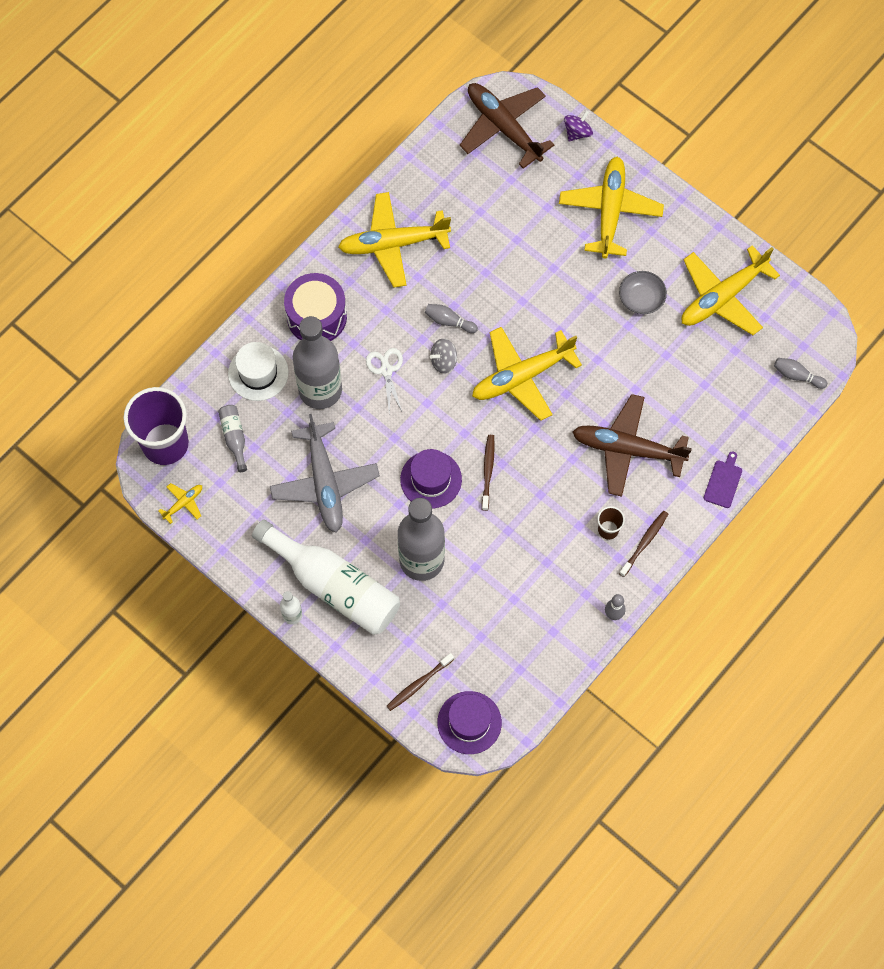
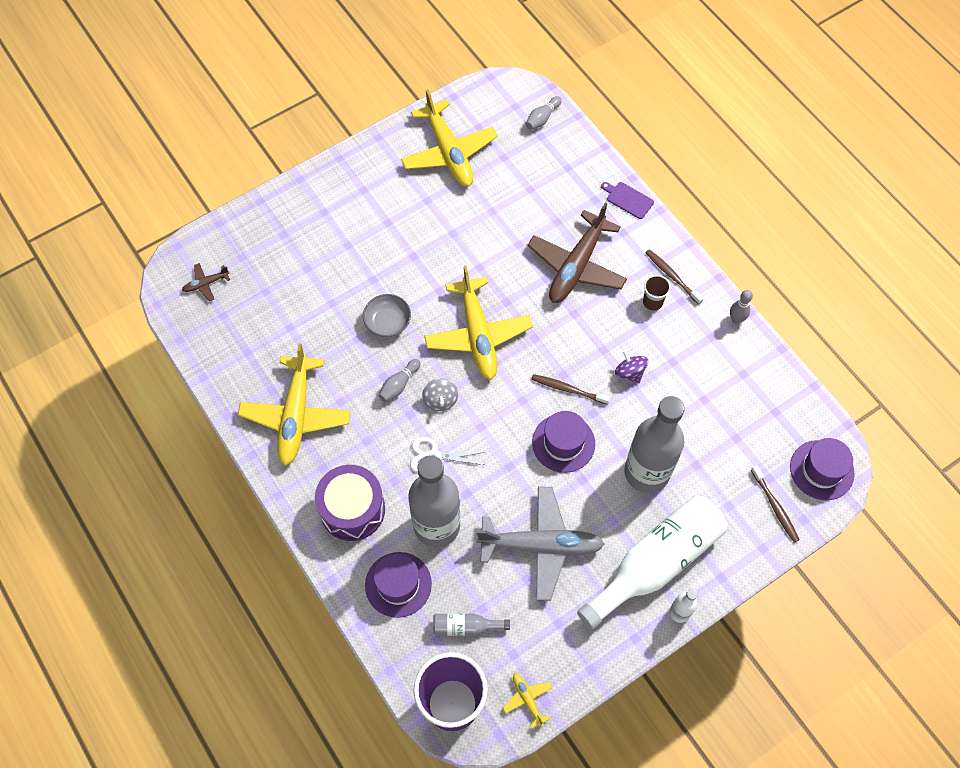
camera: 75 degrees left, 5 degrees down
white hat [228,342,289,401] -> purple hat [365,552,432,618]
brown plane [460,83,555,169] -> brown plane [182,263,230,301], size x0.43
yellow plane [559,157,664,258] -> none
purple spinning top [564,111,593,141] -> purple spinning top moved to [615,350,648,383]
grey bowl [619,271,667,314] -> grey bowl moved to [363,294,411,337]

